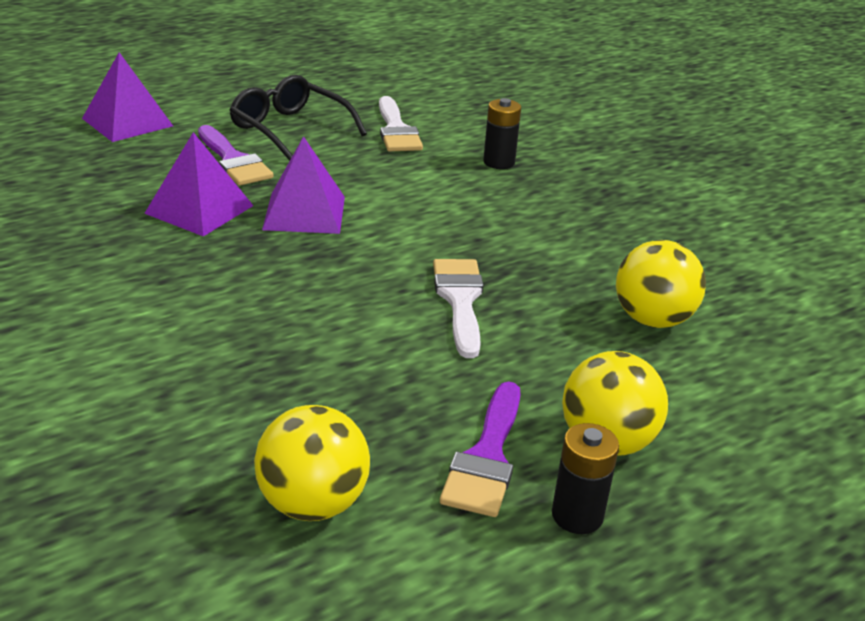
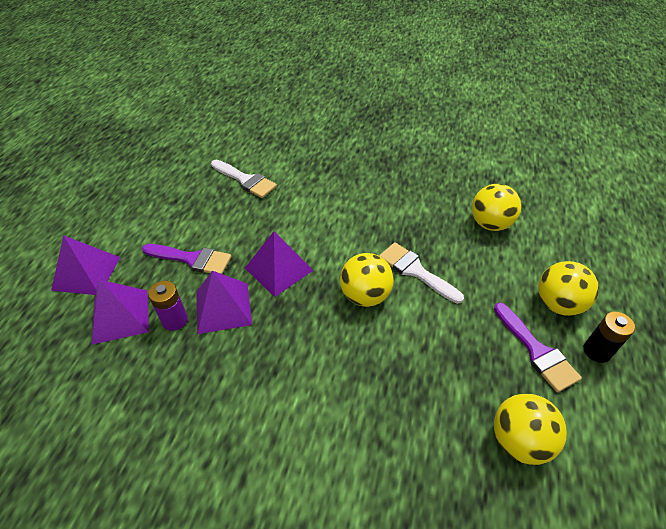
camera: 40 degrees left, 15 degrees up
black glasses [229,75,367,161] -> none
black battery [483,98,521,169] -> none
none -> purple pyramid [92,280,149,345]
none -> purple battery [148,281,188,331]
none -> yellow ball [340,253,394,307]

